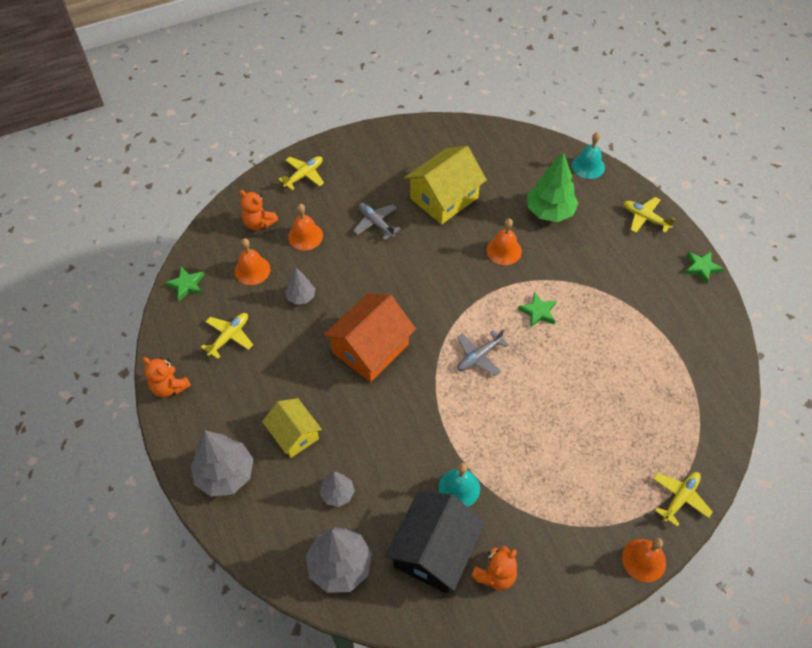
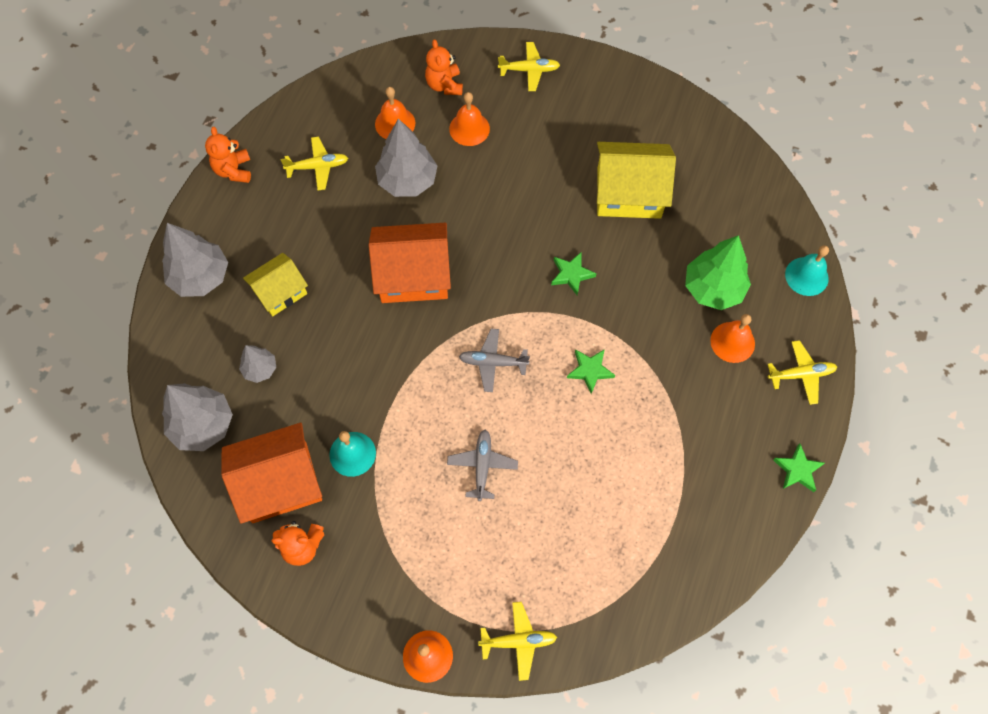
camera: 45 degrees right, 10 degrees up
green star [165,267,204,301] -> green star moved to [551,252,596,295]
yellow house [262,398,322,458] -> yellow house turned 45 degrees clockwise [243,253,308,316]
grey tree [285,268,315,305] -> grey tree [375,118,438,197], size x1.81
grey plane [353,203,401,240] -> grey plane moved to [447,430,518,501]
black house [385,491,485,593] -> orange house [221,423,322,524]
orange bell [487,219,522,265] -> orange bell moved to [710,314,755,363]
yellow plane [623,197,675,233] -> yellow plane turned 90 degrees clockwise [768,340,837,405]

